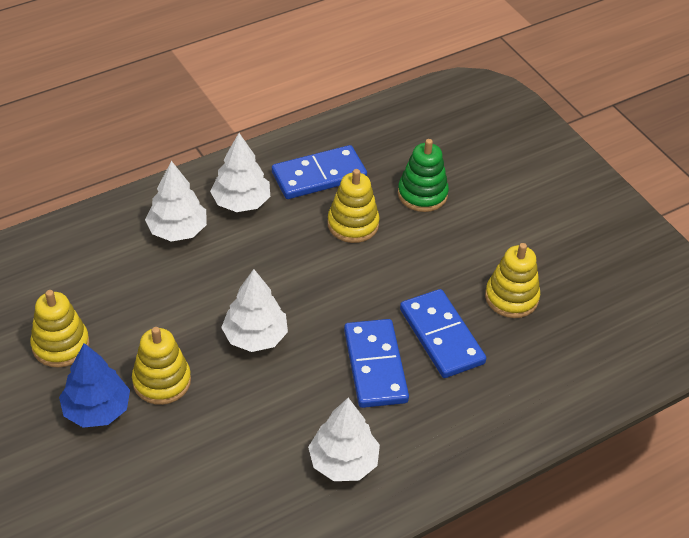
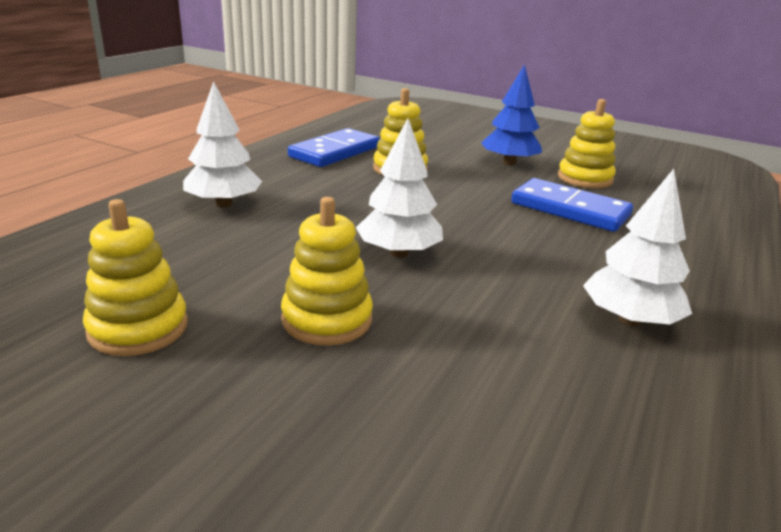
camera: 30 degrees left, 20 degrees down
blue tree [59,343,130,428] -> blue tree moved to [481,64,542,165]
white tree [210,133,270,212] -> none
blue domino [344,319,409,408] -> none
green stacking toy [398,139,449,212] -> none

